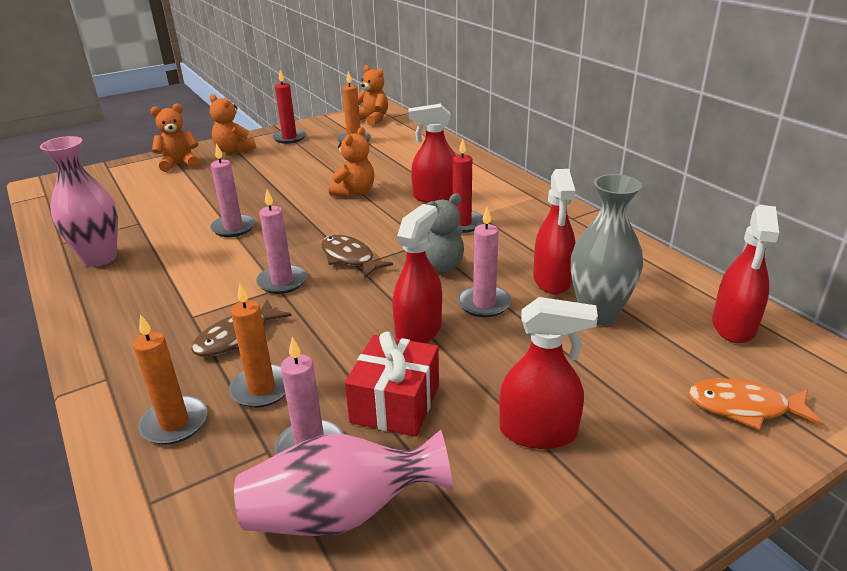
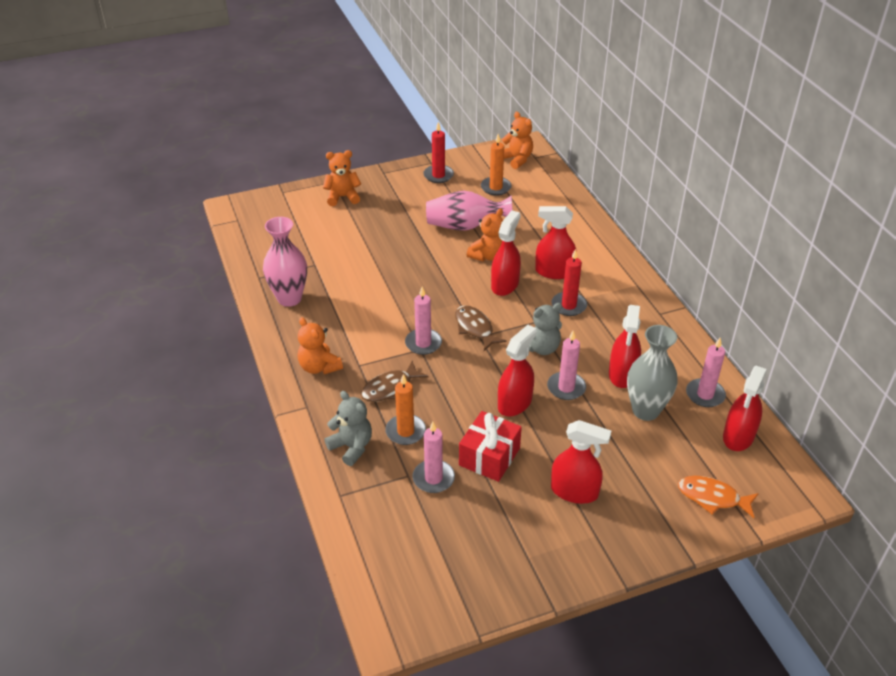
camera: 10 degrees right, 10 degrees up
orange candle [133,314,207,445] -> grey teddy bear [324,391,372,466]
orange teddy bear [210,94,256,153] -> orange teddy bear moved to [298,317,343,374]
pink candle [210,143,255,237] -> pink candle moved to [686,338,726,407]
pink vase [234,430,453,536] -> pink vase moved to [426,190,512,231]
none -> red spray bottle [491,210,521,296]

